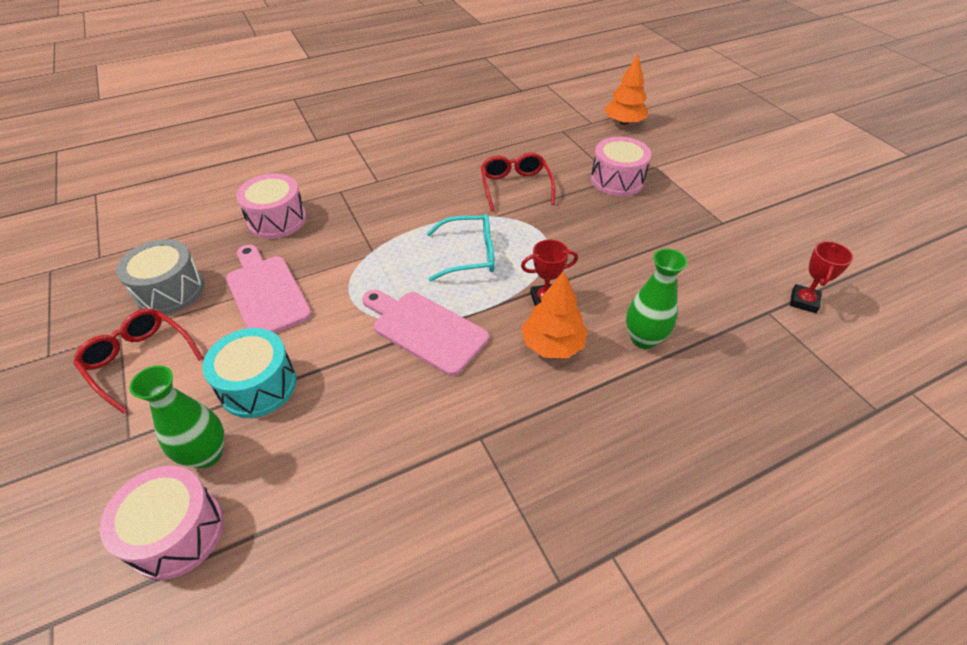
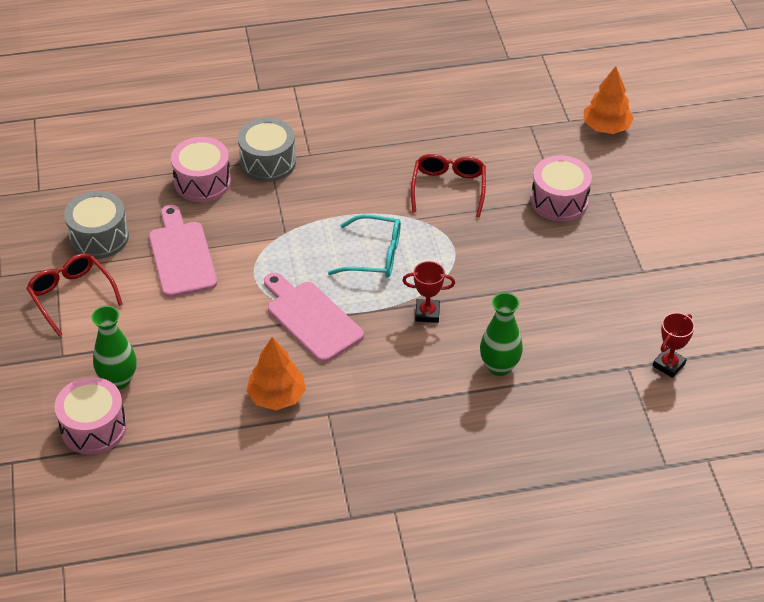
camera: 15 degrees right, 0 degrees up
turquoise drum [202,328,296,418] -> none
orange tree [521,271,587,358] -> orange tree moved to [246,337,306,410]
none -> grey drum [238,118,296,182]

